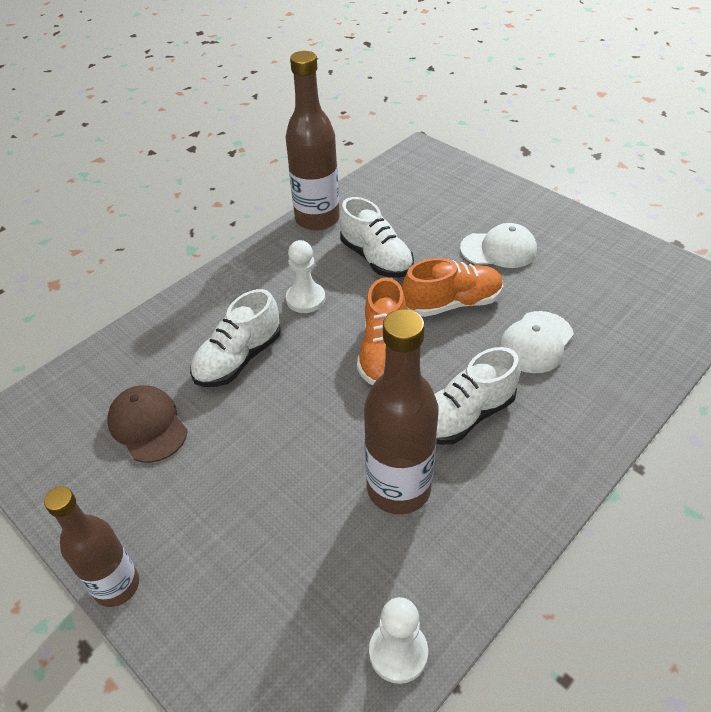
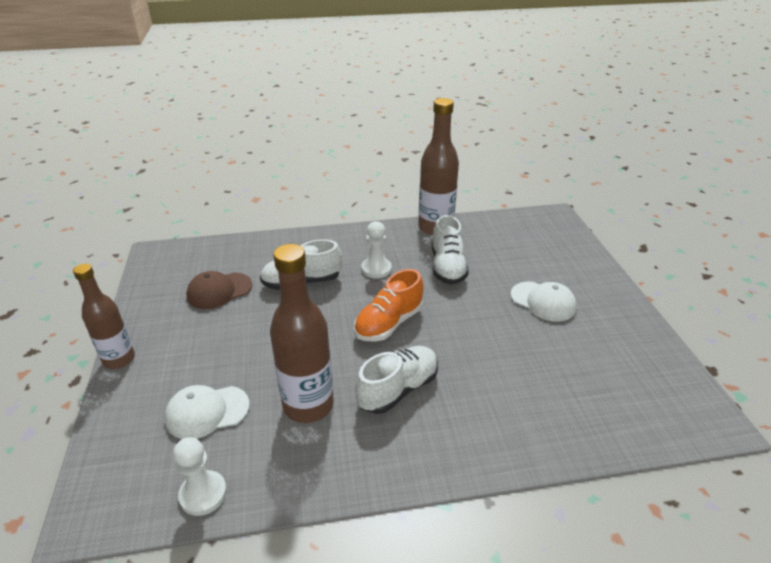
camera: 35 degrees right, 10 degrees down
brown cap [107,385,188,463] -> brown cap turned 120 degrees counterclockwise [186,271,252,309]
orange shoe [402,258,503,317] -> none
white shoe [434,347,521,445] -> white shoe turned 135 degrees clockwise [355,346,438,414]
white cap [499,311,574,373] -> white cap moved to [164,385,250,439]

